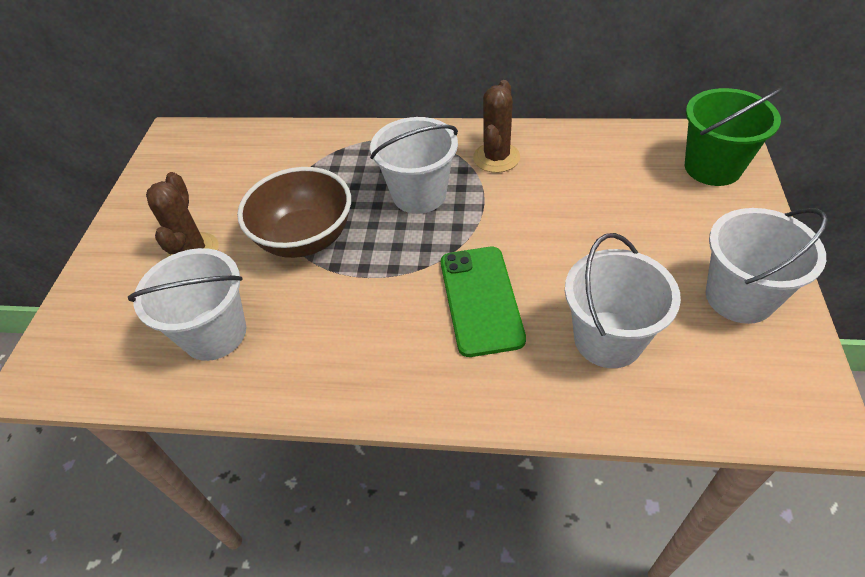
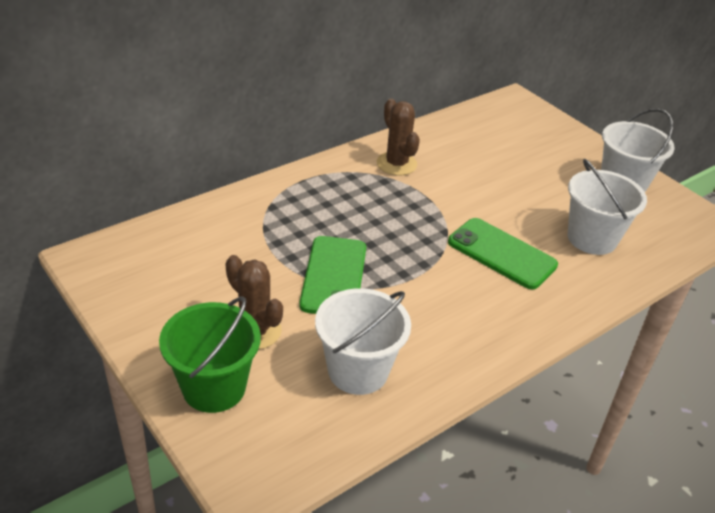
camera: 50 degrees left, 10 degrees down
brown bowl [237,167,351,258] -> green phone [299,236,366,314]
white bucket [370,117,458,214] -> none
green bucket [685,88,782,186] -> green bucket moved to [159,296,261,413]

